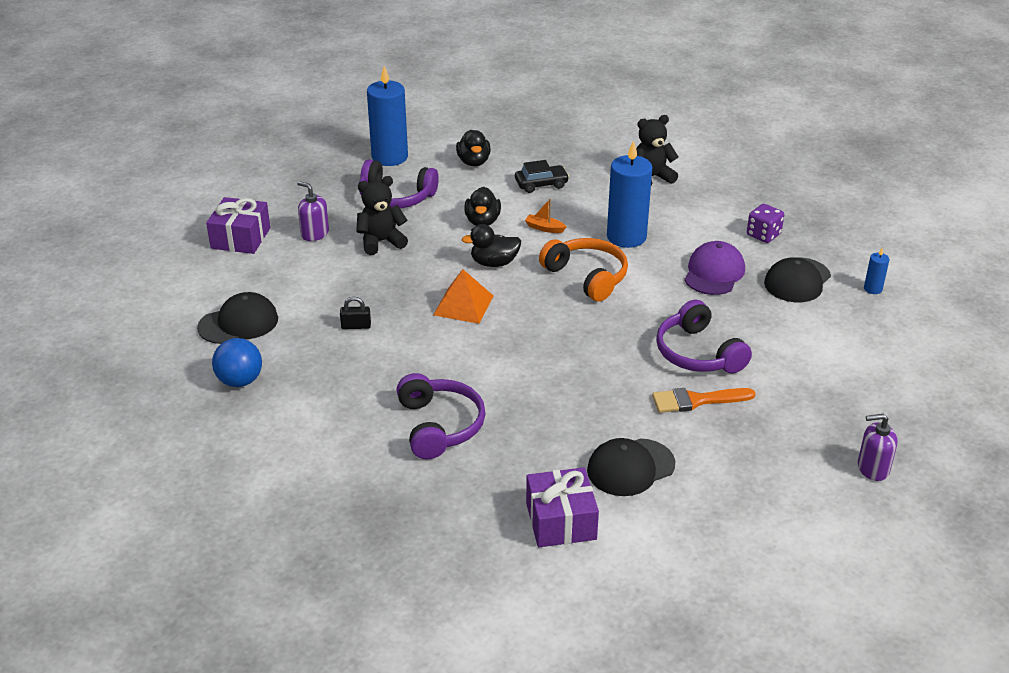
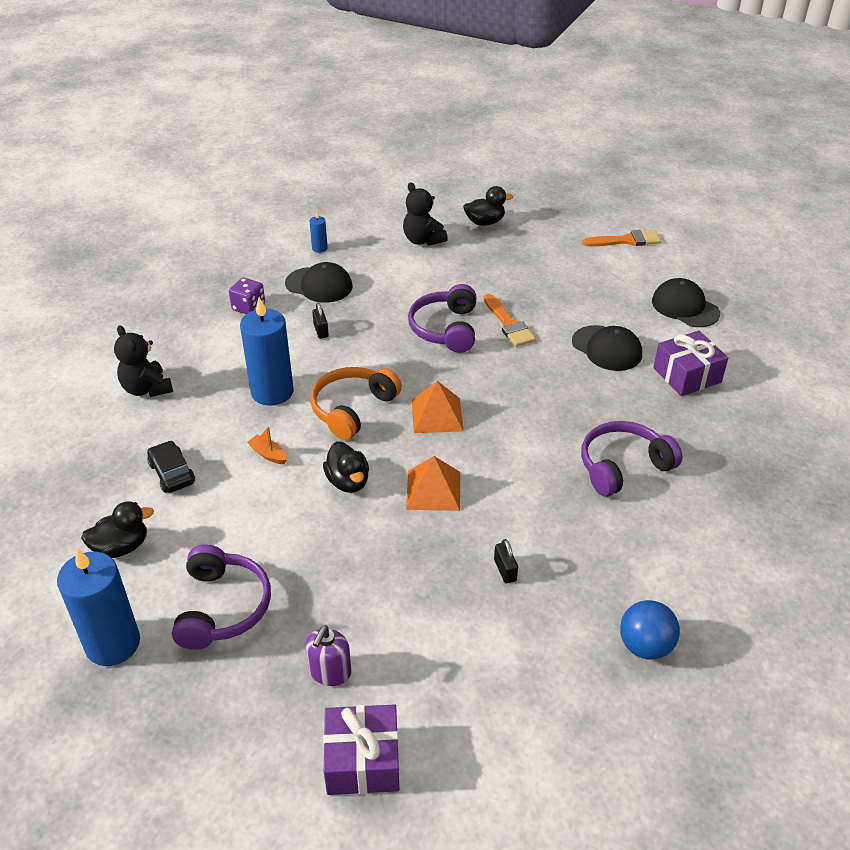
camera: 105 degrees left, 5 degrees up
black cap [197,292,278,344] -> black cap moved to [652,278,720,327]
black teddy bear [356,176,408,255] -> black teddy bear moved to [403,182,448,246]
black duck [464,187,501,226] -> black duck moved to [464,186,513,226]
orange boat [525,199,567,233] -> orange boat turned 120 degrees clockwise [247,426,287,464]
purple headphones [656,300,752,373] -> purple headphones turned 135 degrees clockwise [408,284,476,353]
purple cap [684,241,745,295] -> black padlock [312,303,329,339]
purple soap dispenser [858,414,897,481] -> none
none -> orange pyramid [412,381,464,433]
none -> orange brush [582,230,661,246]

